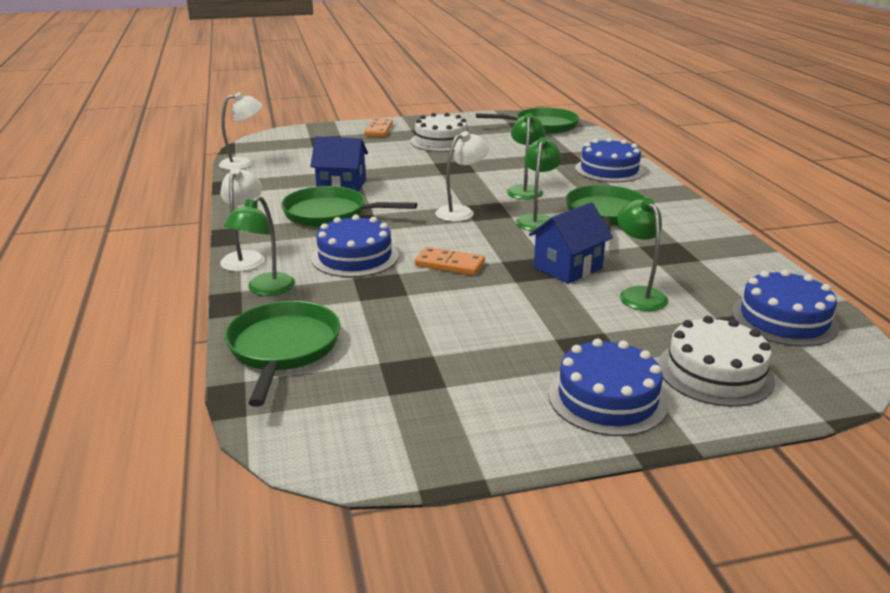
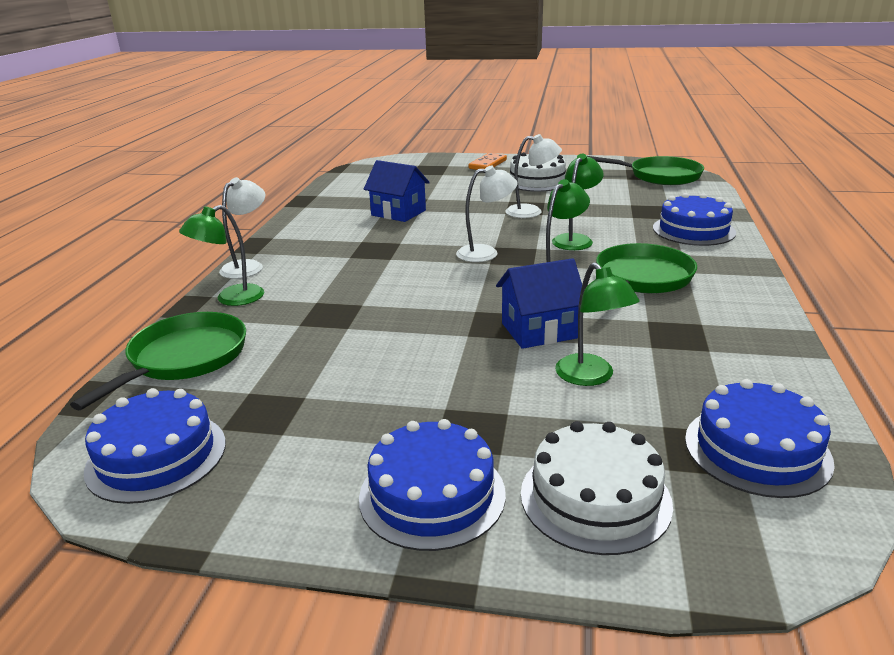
camera: 25 degrees right, 0 degrees up
white lamp [219,92,262,170] -> white lamp moved to [505,134,562,218]
green pan [281,186,417,227] -> none
blue cake [311,215,399,277] -> blue cake moved to [84,388,226,504]
orange domino [415,247,485,276] -> none
green lamp [617,198,668,311] -> green lamp turned 150 degrees clockwise [555,262,640,386]

